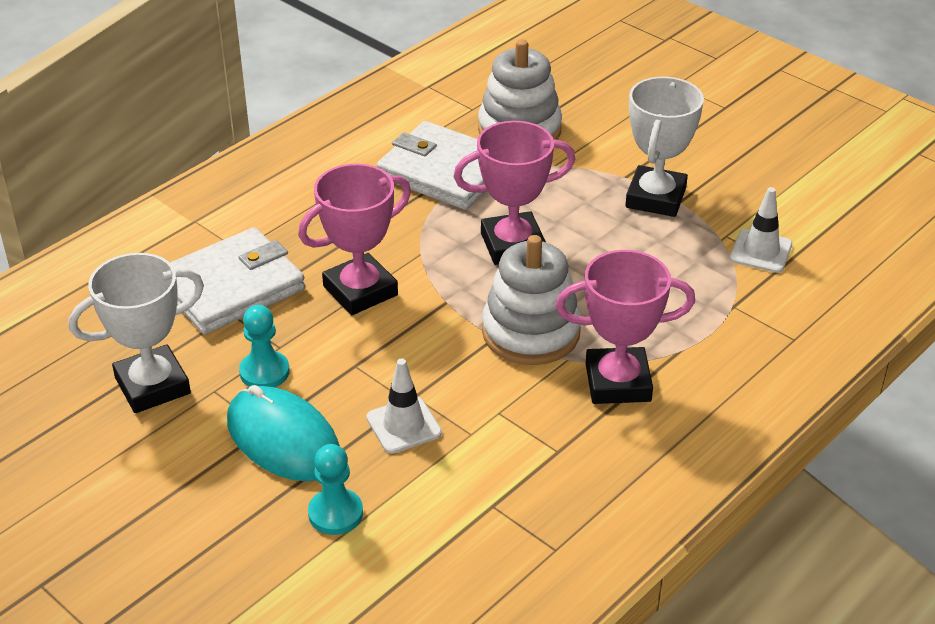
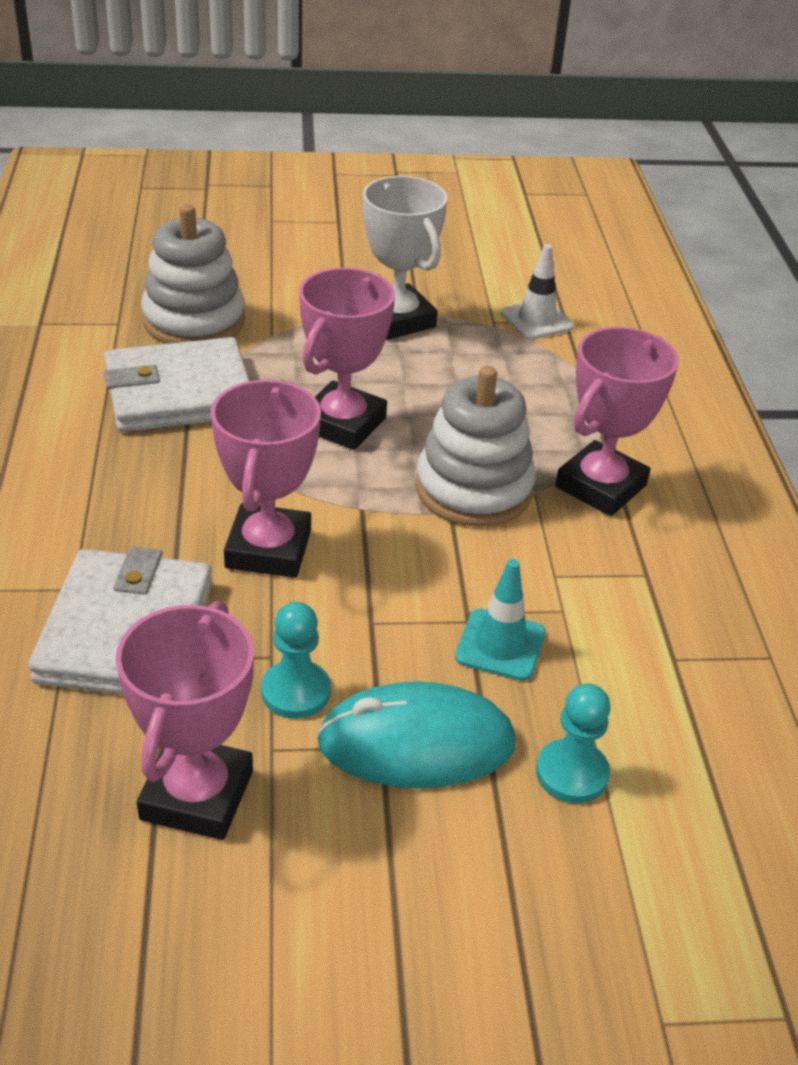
camera: 50 degrees left, 0 degrees up
white trophy [69,253,204,413] -> pink trophy [116,601,254,840]
white traffic cone [366,358,442,453] -> turquoise traffic cone [455,559,546,681]

